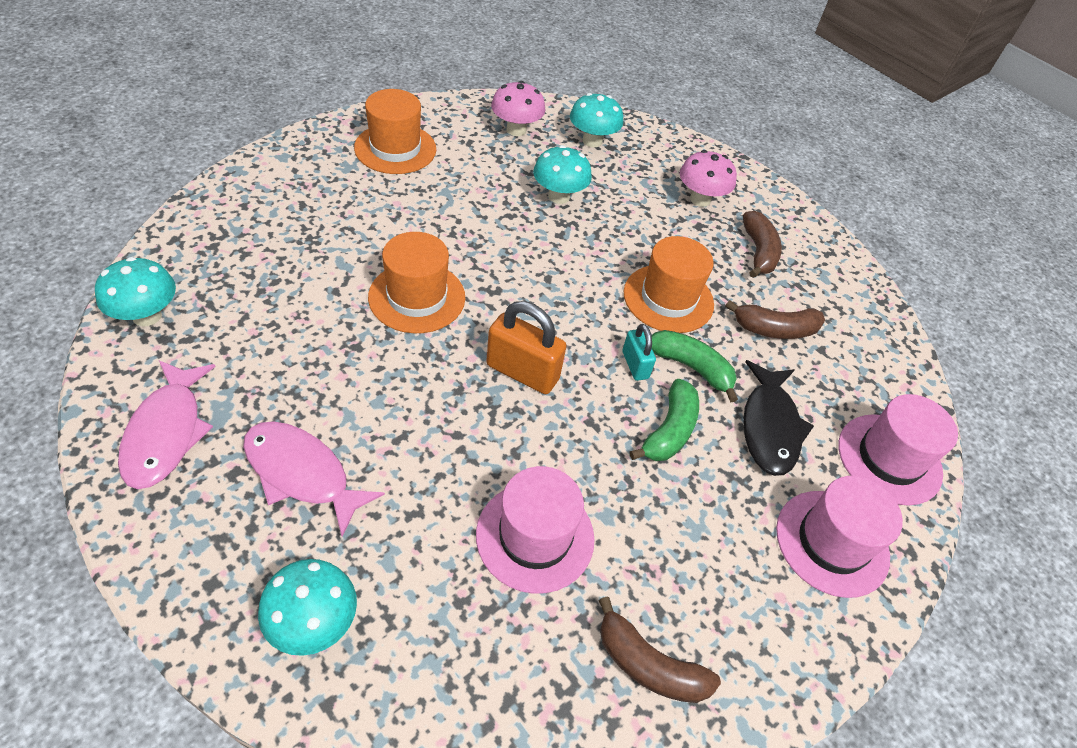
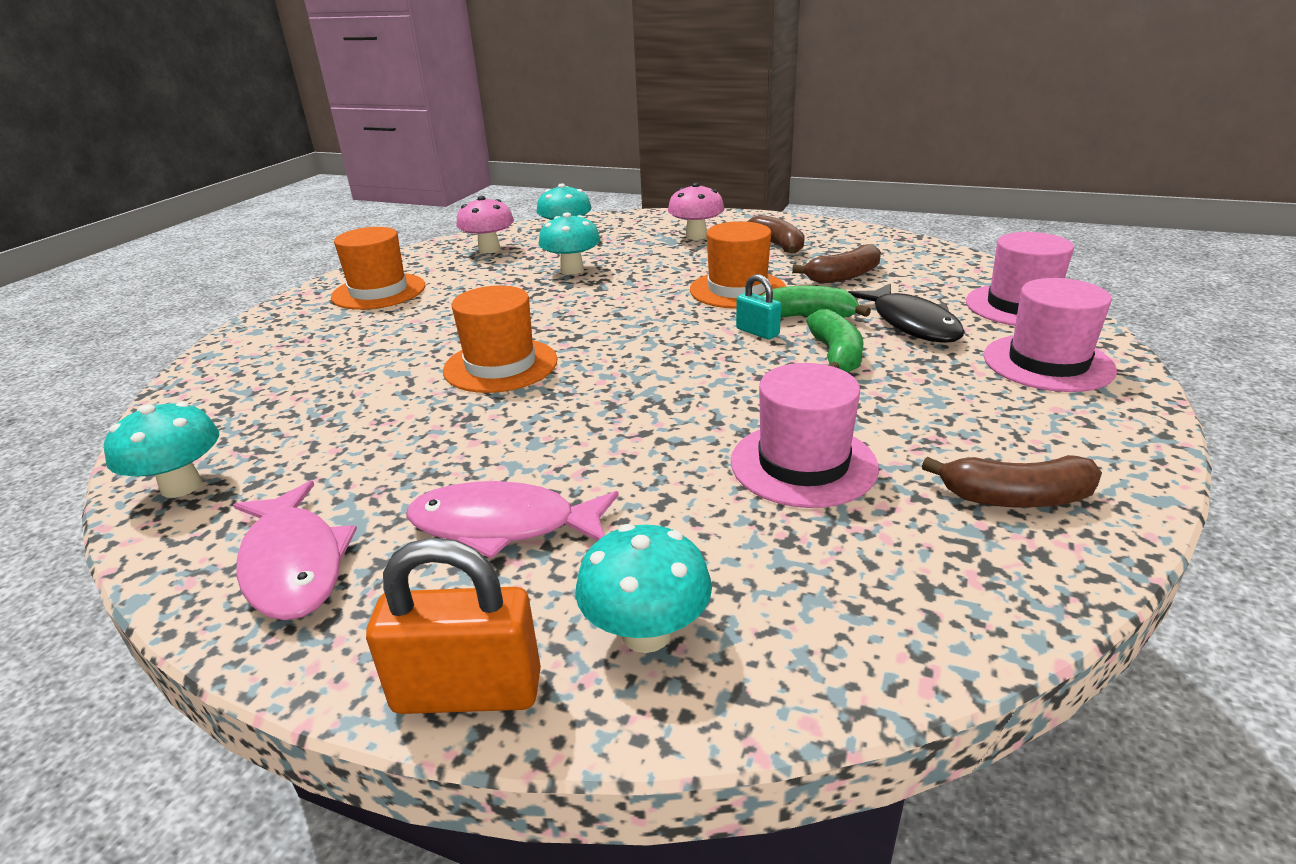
camera: 20 degrees left, 20 degrees down
orange padlock [486,301,567,394] -> orange padlock moved to [366,538,541,714]

